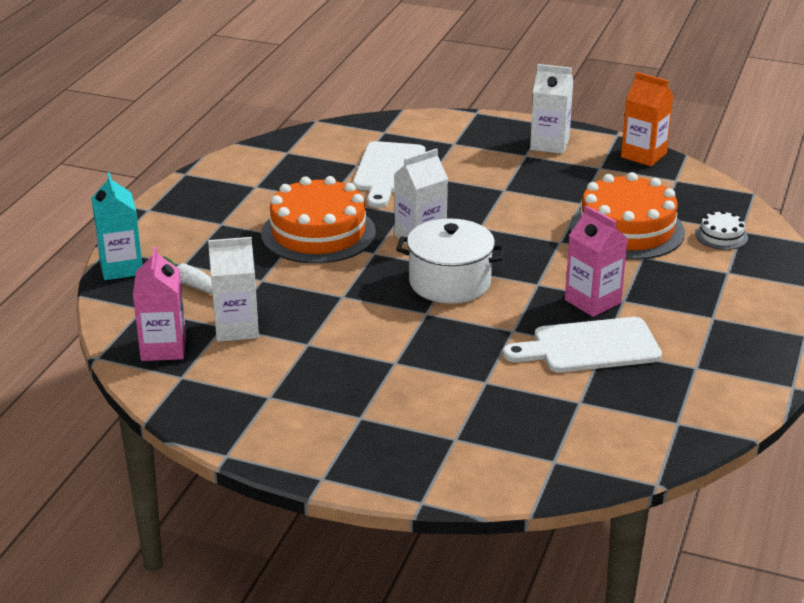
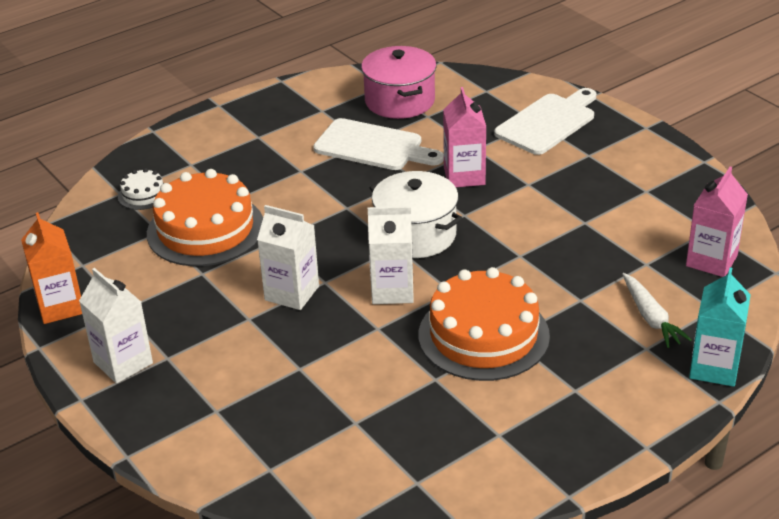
camera: 145 degrees left, 5 degrees up
white carton [208,237,259,342] -> white carton moved to [257,205,319,310]
white cutting board [353,141,425,208] -> white cutting board moved to [494,88,596,155]
pink carton [565,205,628,317] -> pink carton moved to [443,87,486,187]
none -> pink pot [361,46,437,119]

